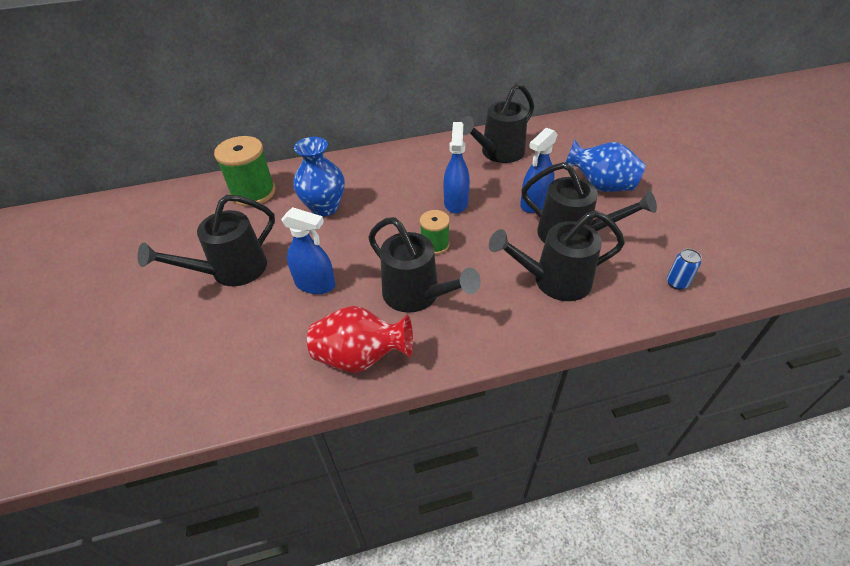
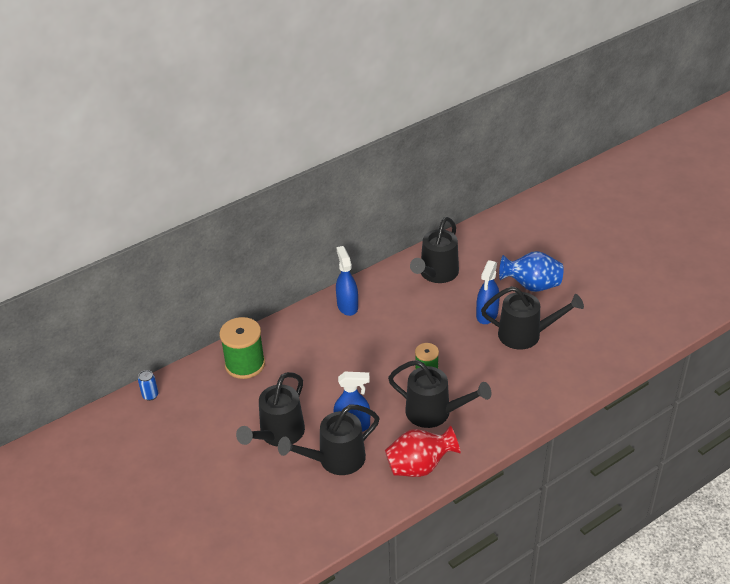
camera: 20 degrees left, 5 degrees down
blue vase [293,137,345,217] -> none
blue spray bottle [443,122,470,214] -> blue spray bottle moved to [336,246,358,316]
black watering can [489,210,625,301] -> black watering can moved to [278,405,379,475]
blue can [667,249,702,290] -> blue can moved to [138,370,158,401]

